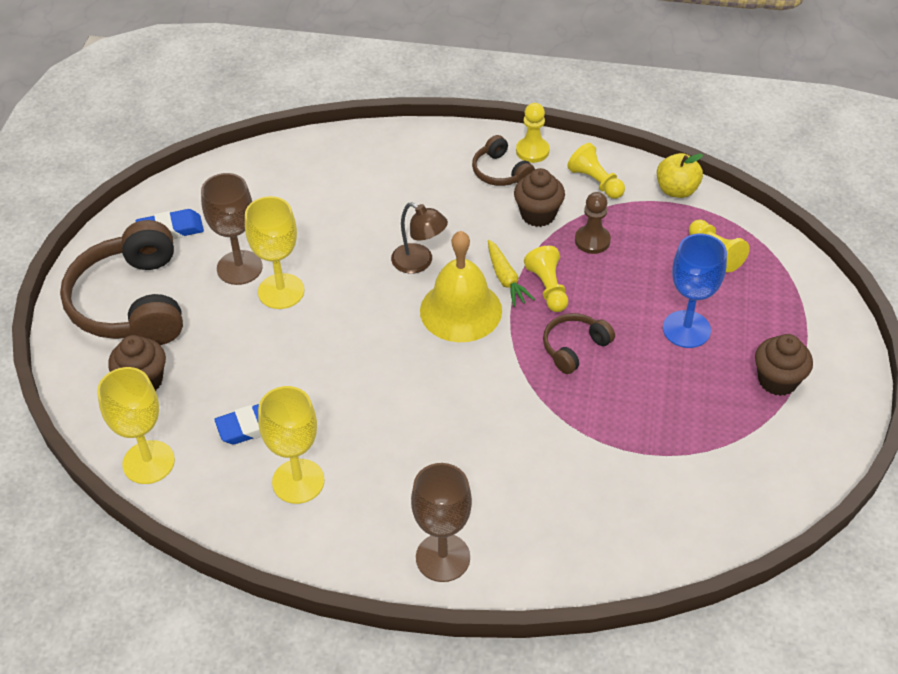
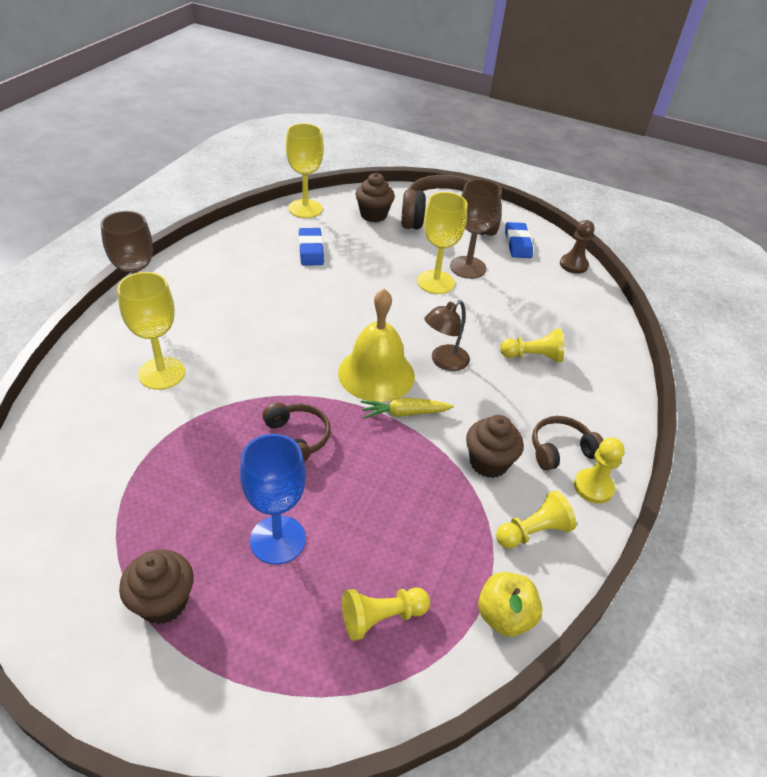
camera: 100 degrees right, 5 degrees down
yellow goblet [258,386,325,504] -> yellow goblet moved to [117,272,185,390]
yellow pawn [524,246,568,312] -> yellow pawn moved to [500,329,564,362]
brown pawn [575,192,611,254] -> brown pawn moved to [560,220,594,274]

